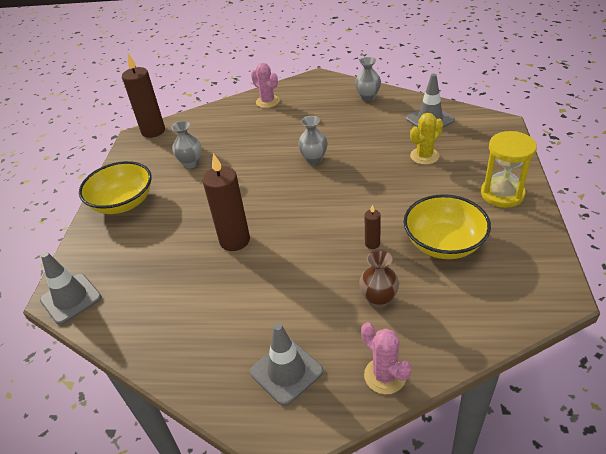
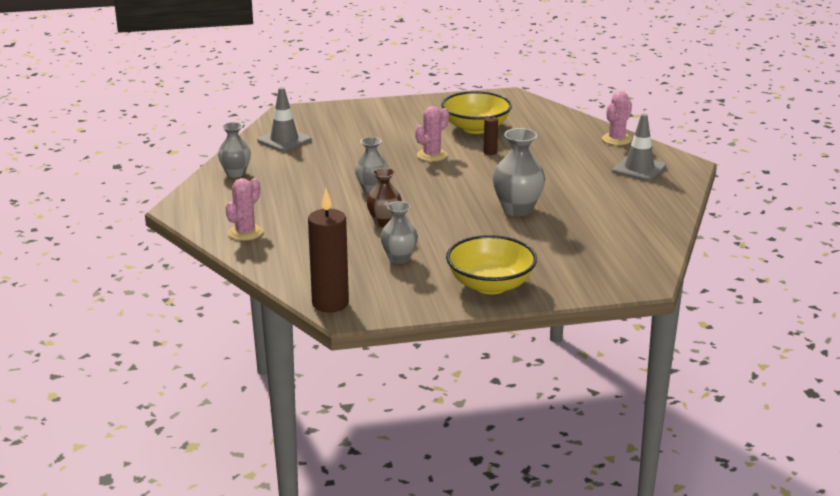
camera: 110 degrees left, 15 degrees down
grey traffic cone [40,252,102,325] -> none
brown candle [202,153,250,251] -> grey vase [493,128,545,216]
brown vase [359,250,399,308] -> brown vase moved to [366,168,402,227]
yellow cactus [410,113,443,165] -> none
yellow hourglass [481,131,537,208] -> none
none -> pink cactus [415,106,449,162]

